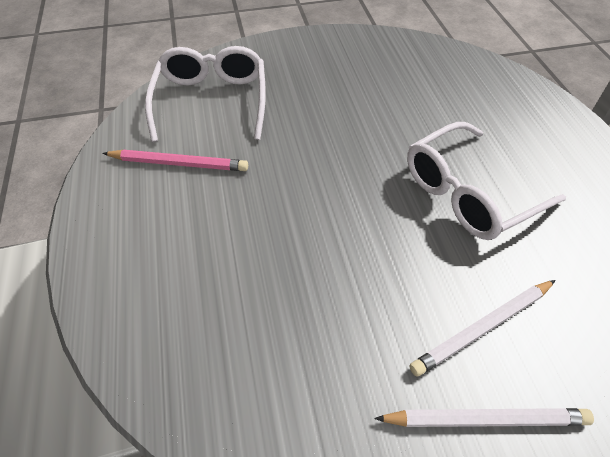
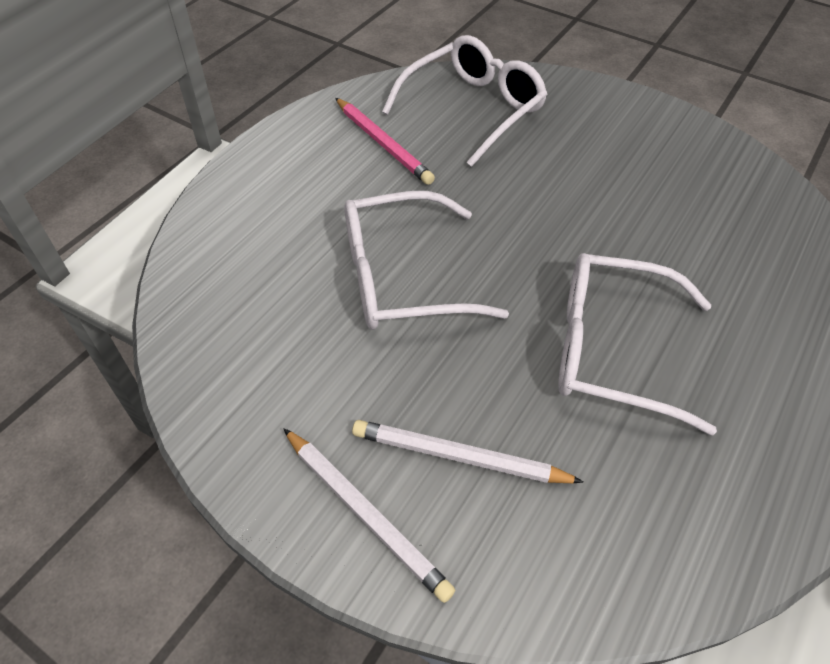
camera: 45 degrees right, 0 degrees up
none -> white glasses [345,191,509,330]

